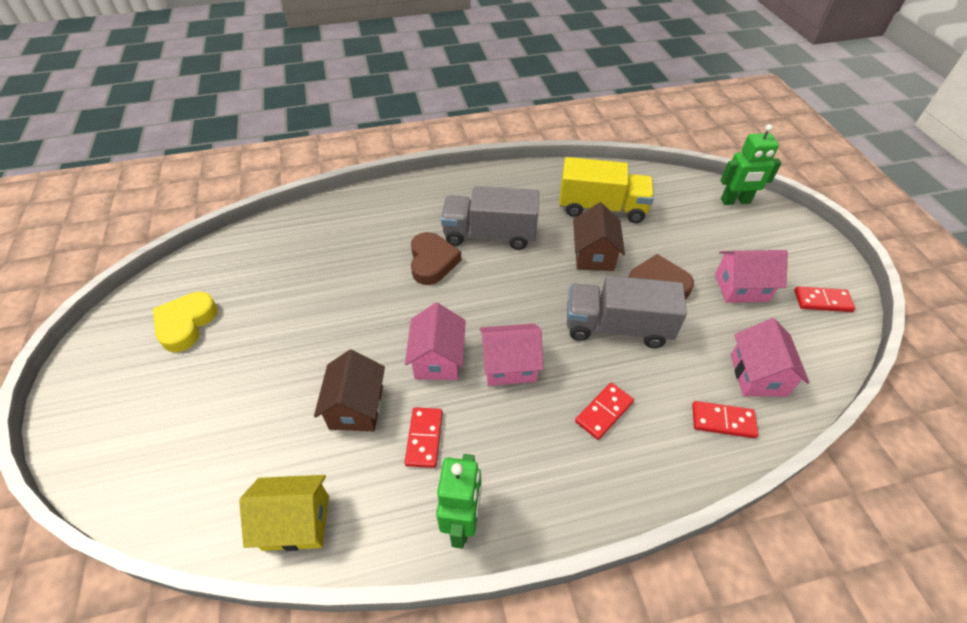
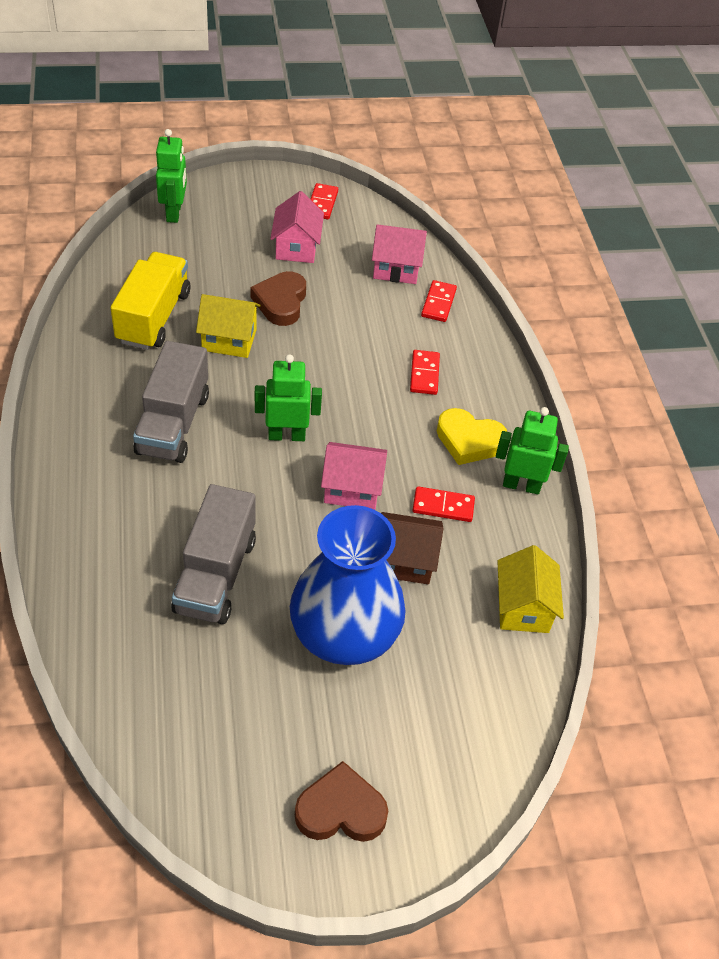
camera: 90 degrees left, 0 degrees up
yellow heart [153,292,218,352] -> yellow heart moved to [437,408,507,465]
brown heart [411,232,461,285] -> brown heart moved to [295,761,388,842]
pink house [480,323,544,386] -> none
grey truck [567,275,687,348] -> grey truck moved to [171,484,256,624]
brown house [573,202,625,271] -> yellow house [196,294,261,358]
red domino [575,382,634,440] -> red domino turned 45 degrees clockwise [410,350,440,395]
none -> green robot [255,354,322,441]
none -> blue vase [290,505,405,665]

